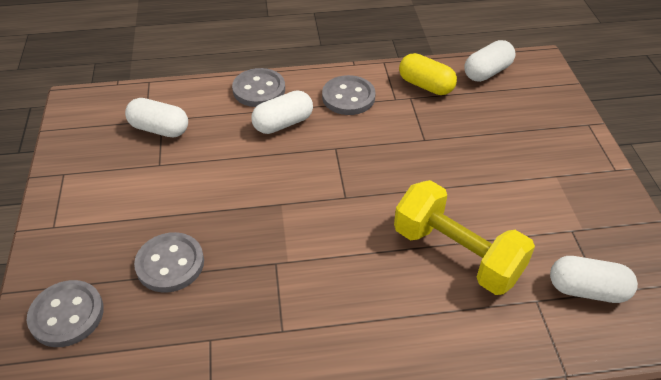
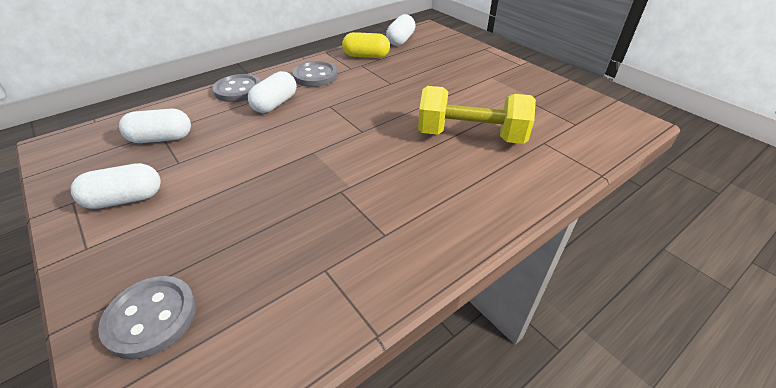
camera: 30 degrees left, 5 degrees down
grey button [134,232,204,293] -> none
white capsule [550,256,638,303] -> white capsule moved to [71,163,161,209]

